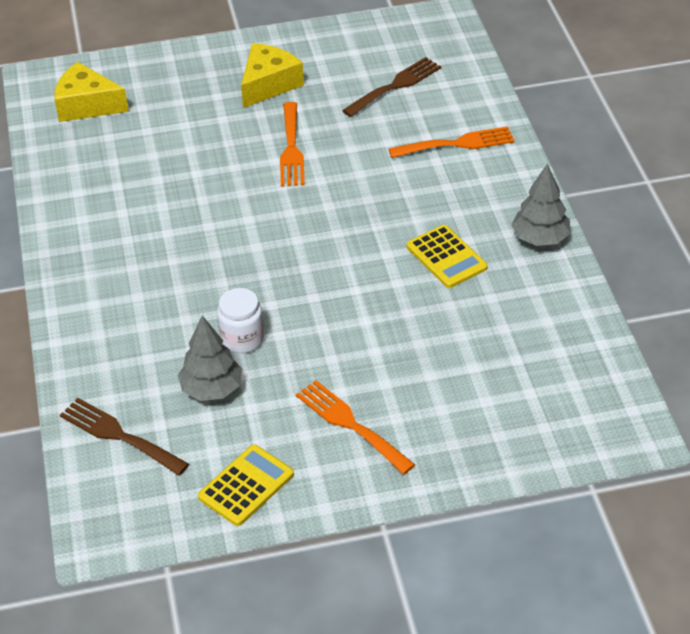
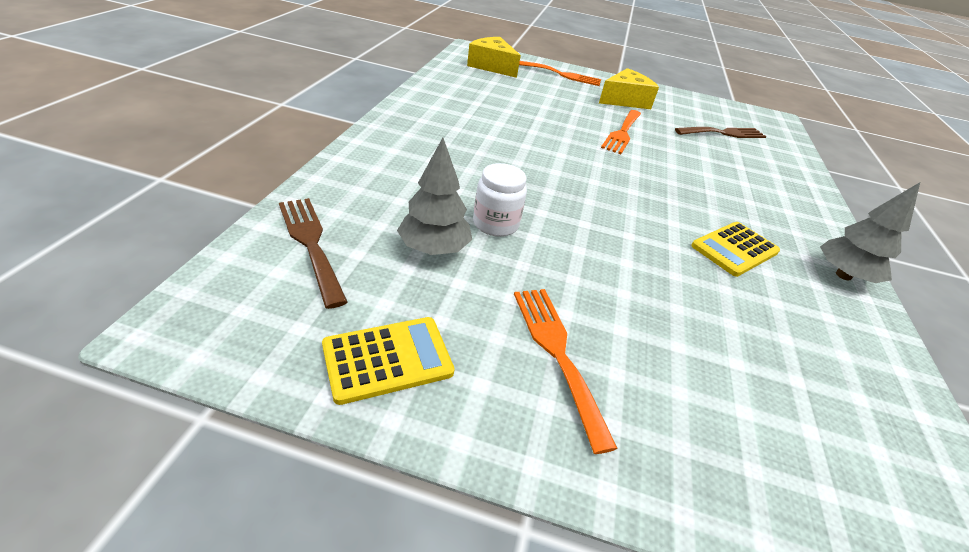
camera: 20 degrees right, 5 degrees down
orange fork [389,126,515,158] -> orange fork moved to [519,61,601,86]
yellow calculator [406,225,488,288] -> yellow calculator turned 60 degrees clockwise [691,222,780,277]

